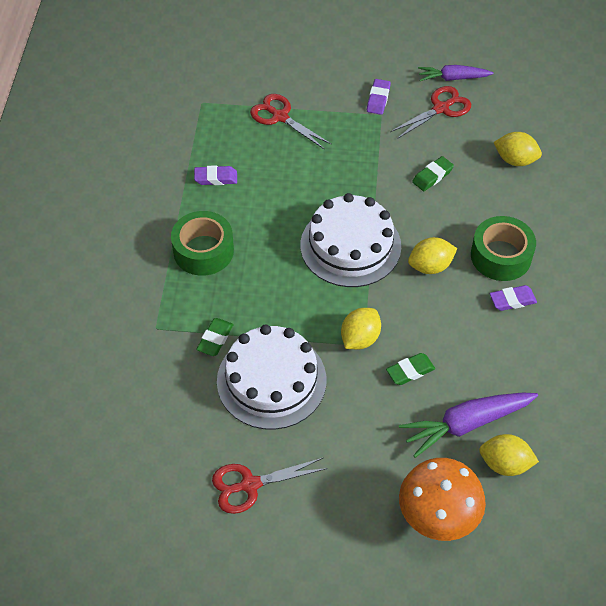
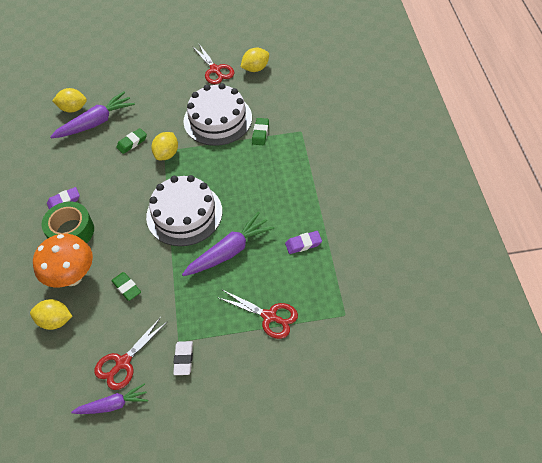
camera: 170 degrees right, 0 degrees up
green tape [171,211,234,276] -> none
red scissors [212,458,328,514] -> red scissors turned 90 degrees clockwise [192,44,234,84]
purple eraser [367,79,391,115] -> white eraser [173,341,193,375]
orange mushroom [399,458,486,541] -> orange mushroom moved to [33,234,93,288]
yellow lemon [408,237,457,274] -> yellow lemon moved to [240,48,269,72]
green eraser [412,156,454,191] -> green eraser turned 75 degrees counterclockwise [111,272,141,301]
none -> purple carrot [182,212,275,276]

